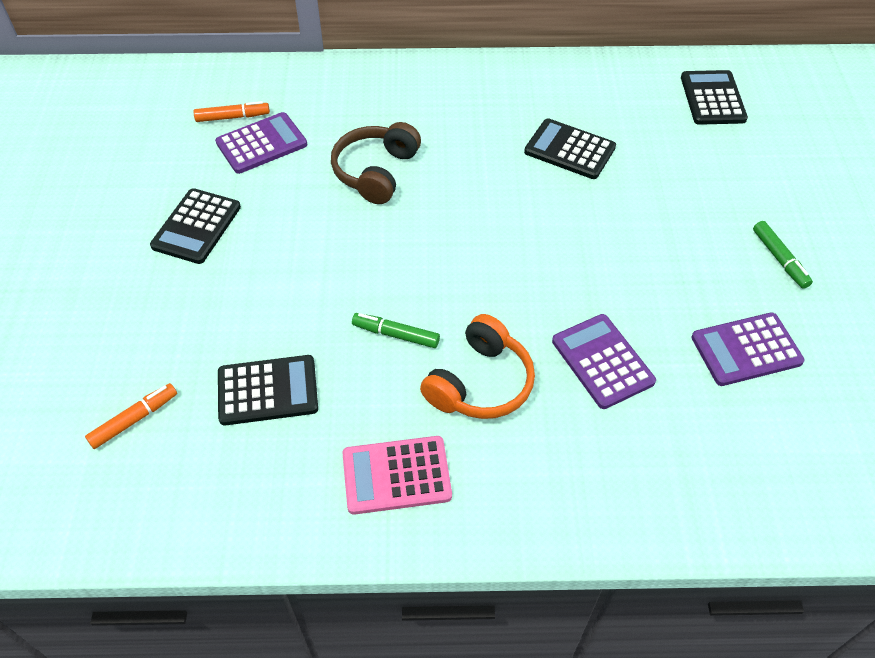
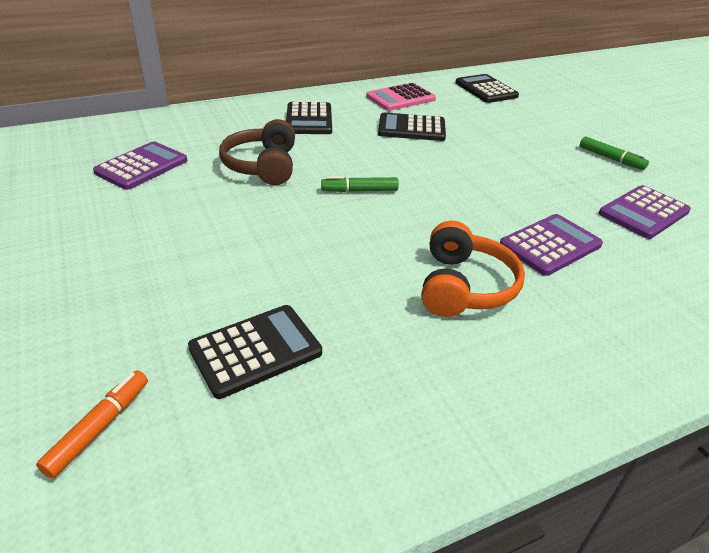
camera: 25 degrees left, 15 degrees down
black calculator [150,188,241,264] -> black calculator moved to [286,102,332,134]
orange marker [194,101,270,122] -> none
pink calculator [343,436,452,515] -> pink calculator moved to [366,83,436,111]
green marker [352,313,440,348] -> green marker moved to [321,176,399,192]
purple calculator [552,314,656,409] -> purple calculator turned 105 degrees clockwise [500,214,603,276]

